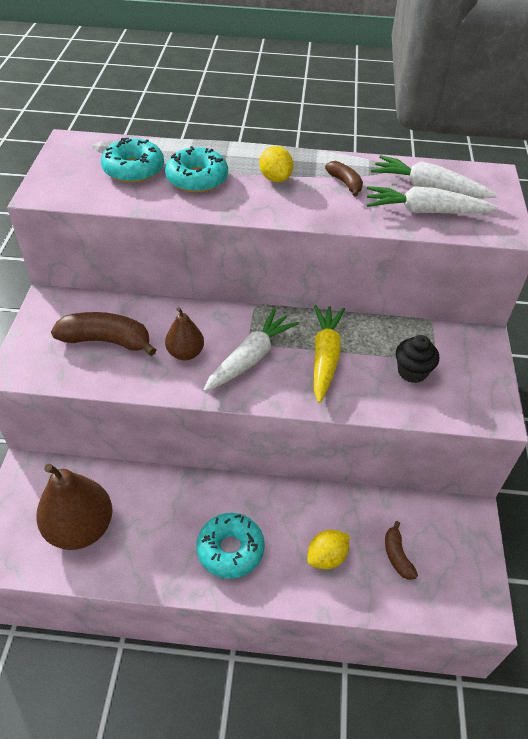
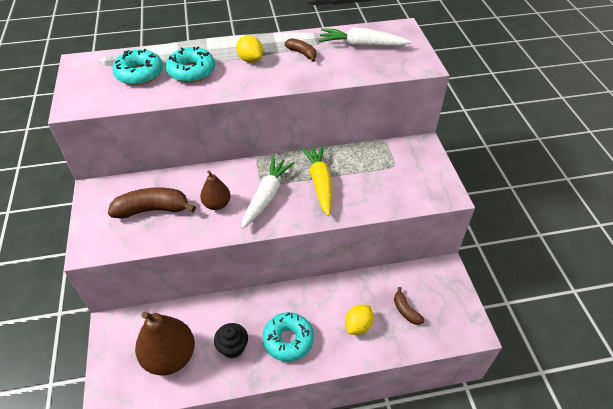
camera: 15 degrees left, 0 degrees up
white carrot [367,186,498,214] -> none
black cupcake [396,335,439,383] -> black cupcake moved to [214,323,248,359]

